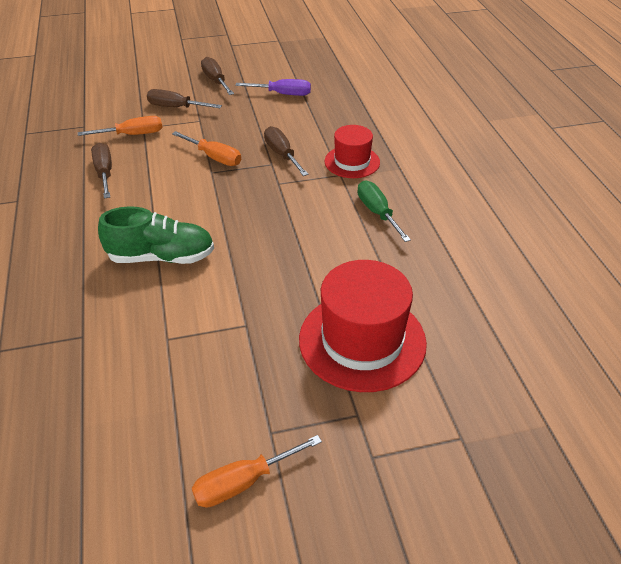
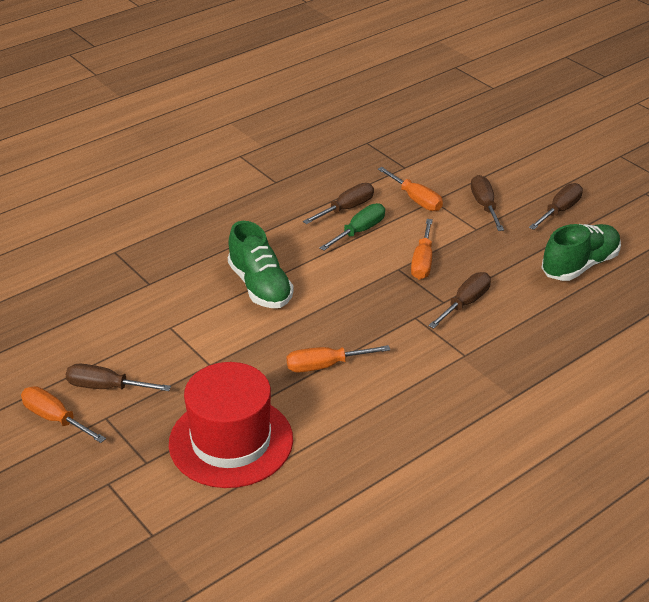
camera: 65 degrees right, 5 degrees down
purple screwdriver [235,79,311,96] -> green shoe [541,224,621,281]
red hat [324,125,380,178] -> none
green screwdriver [358,181,411,242] -> green screwdriver moved to [319,203,385,251]
none -> brown screwdriver [66,364,171,391]
none -> orange screwdriver [287,345,390,372]

